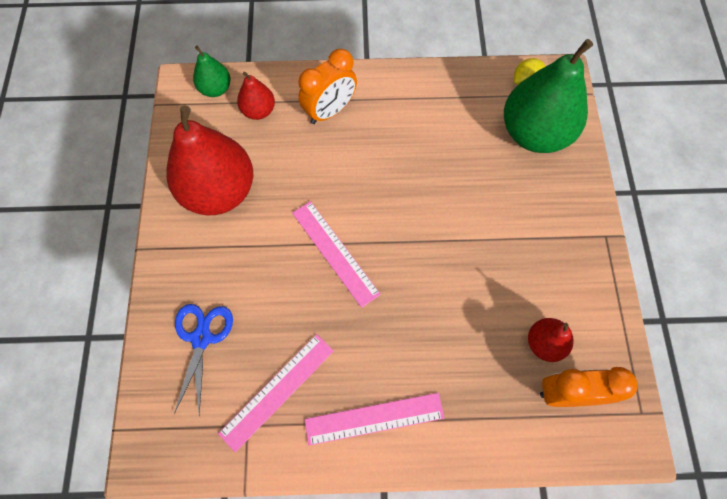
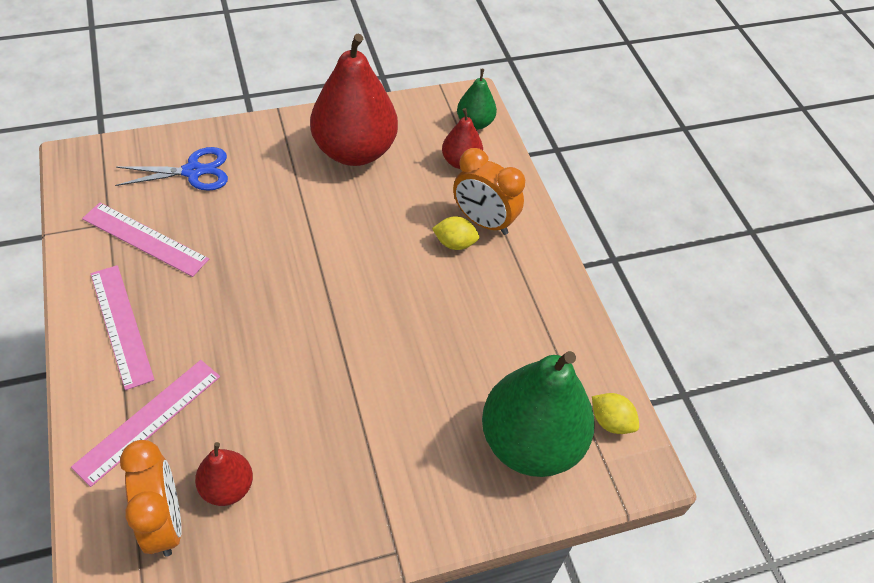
camera: 70 degrees right, 15 degrees down
pink ruler [292,201,381,308] -> pink ruler moved to [71,360,220,487]
none -> yellow lemon [432,216,479,250]

